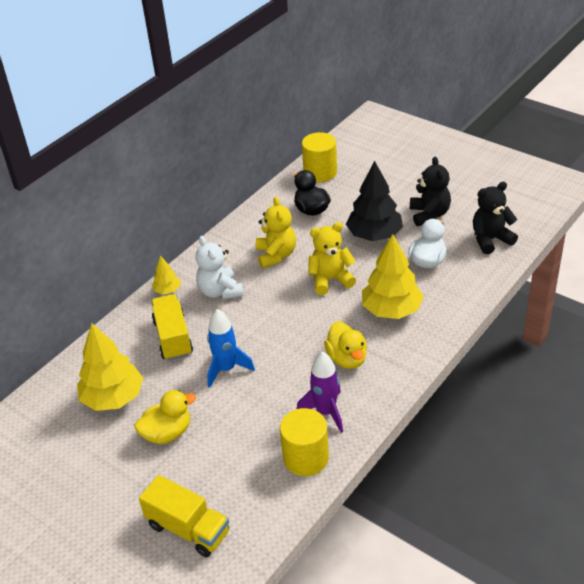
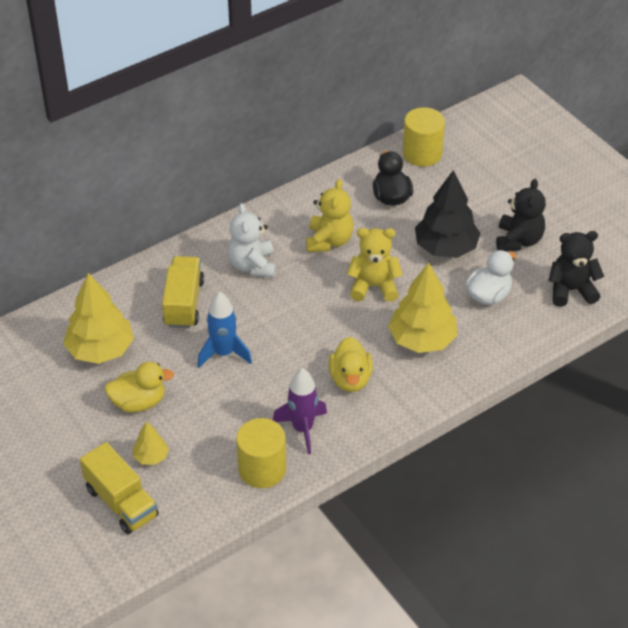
camera: 15 degrees right, 5 degrees up
yellow tree [152,256,180,294] -> yellow tree moved to [133,421,169,465]

